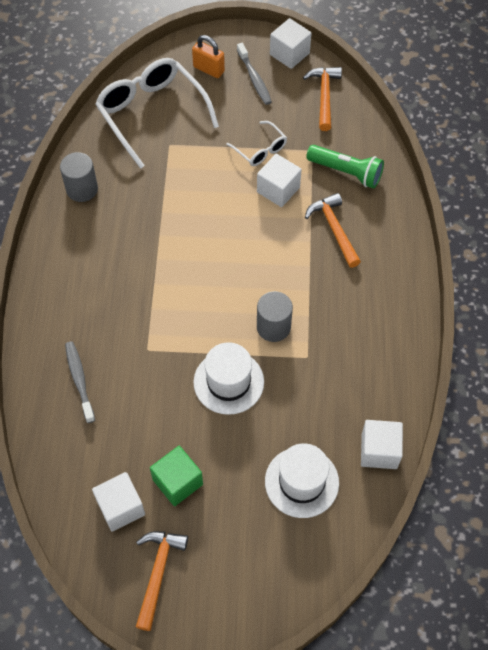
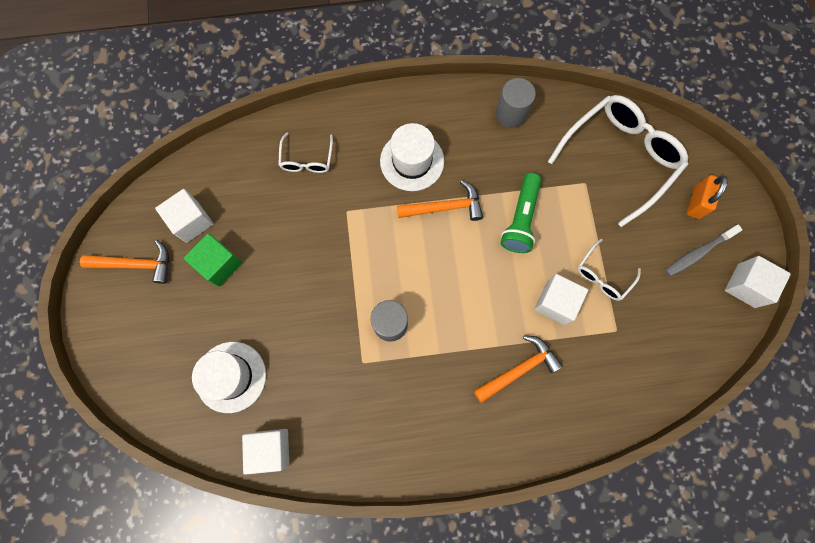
camera: 80 degrees right, 15 degrees up
grey toothbrush [65,341,95,423] -> white glasses [278,133,333,173]
white hat [194,342,264,415] -> white hat moved to [380,123,444,191]
orange hammer [303,67,342,131] -> orange hammer moved to [397,180,483,221]
green flashlight [306,145,384,189] -> green flashlight moved to [501,173,541,253]

